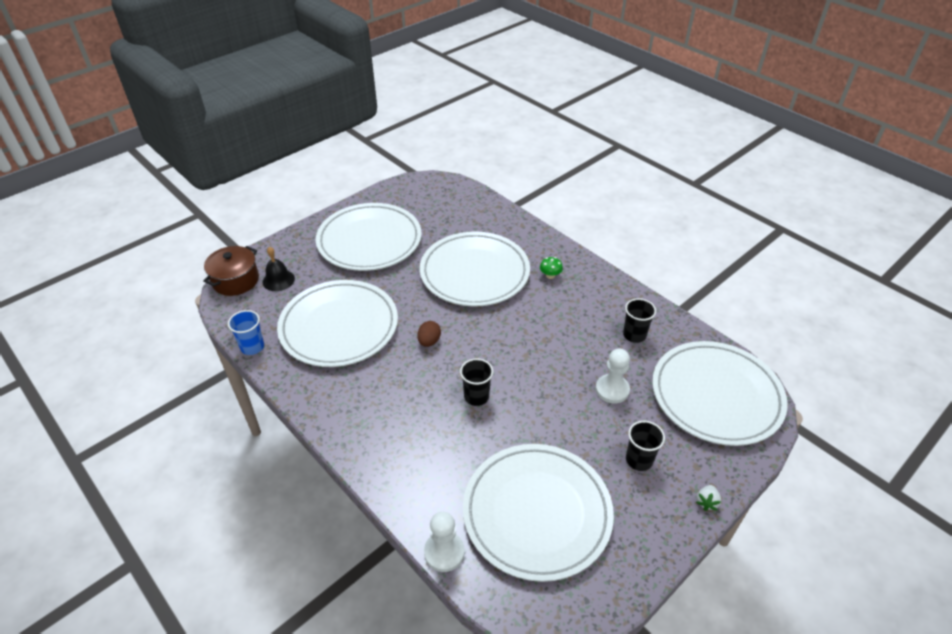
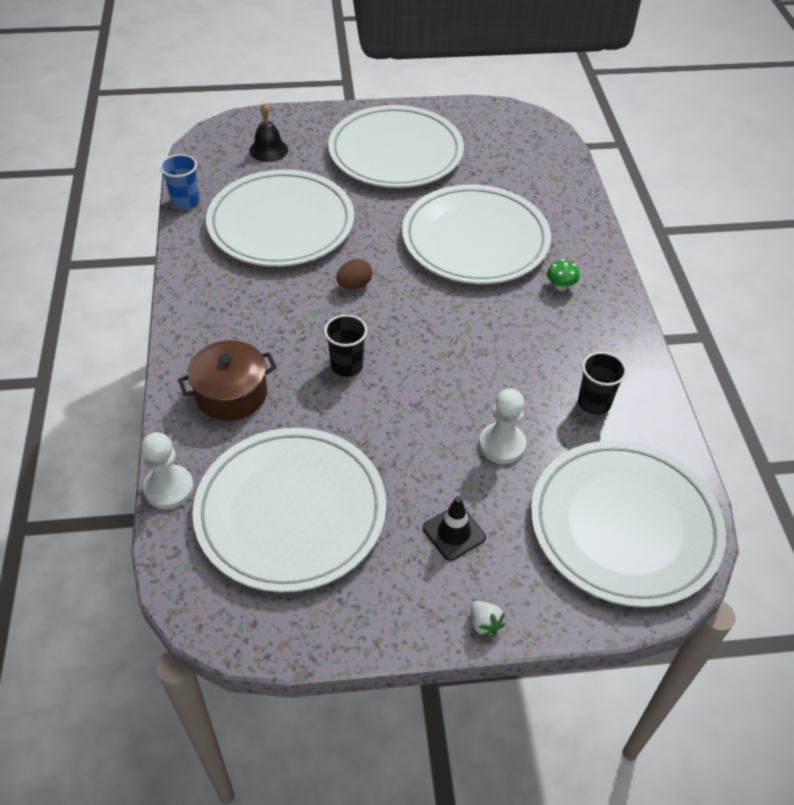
camera: 35 degrees right, 5 degrees up
brown pot [203,246,259,296] -> brown pot moved to [178,340,277,421]
black cup [626,421,665,471] -> black traffic cone [423,496,486,561]
white strawberry [696,485,721,511] -> white strawberry turned 90 degrees counterclockwise [471,600,505,637]

